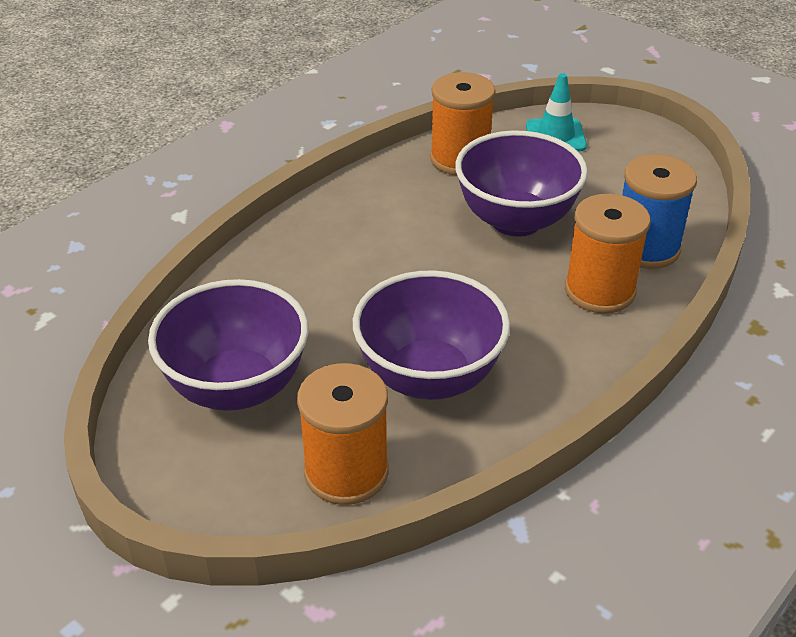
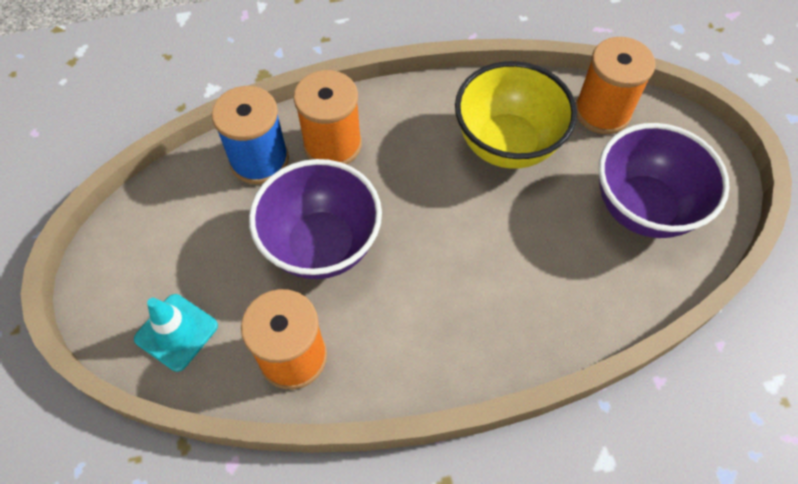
camera: 145 degrees left, 20 degrees up
purple bowl [353,270,510,400] -> yellow bowl [455,61,577,169]

